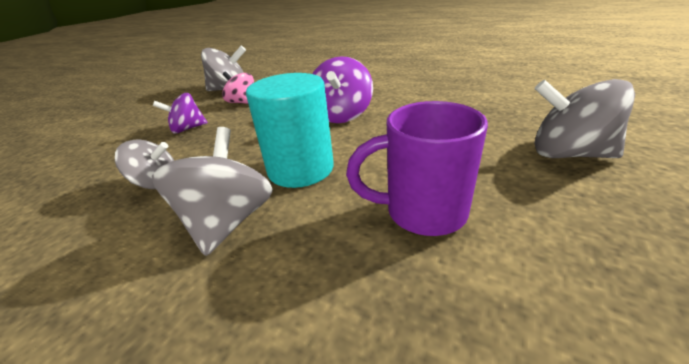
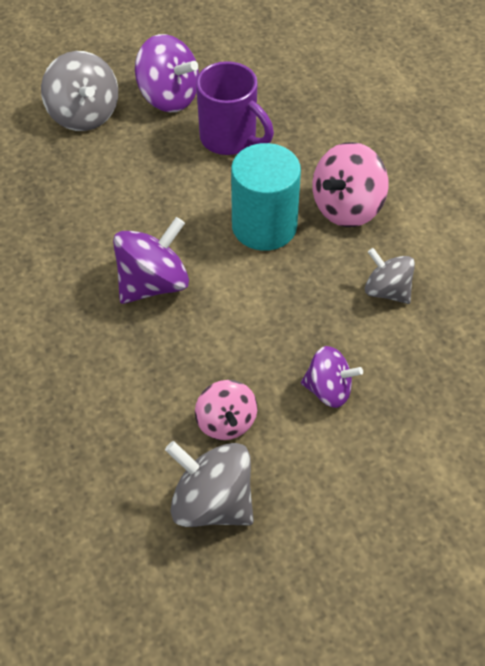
camera: 145 degrees left, 20 degrees up
grey spinning top [152,127,272,256] -> pink spinning top [312,142,389,227]
none -> purple spinning top [135,34,199,112]

